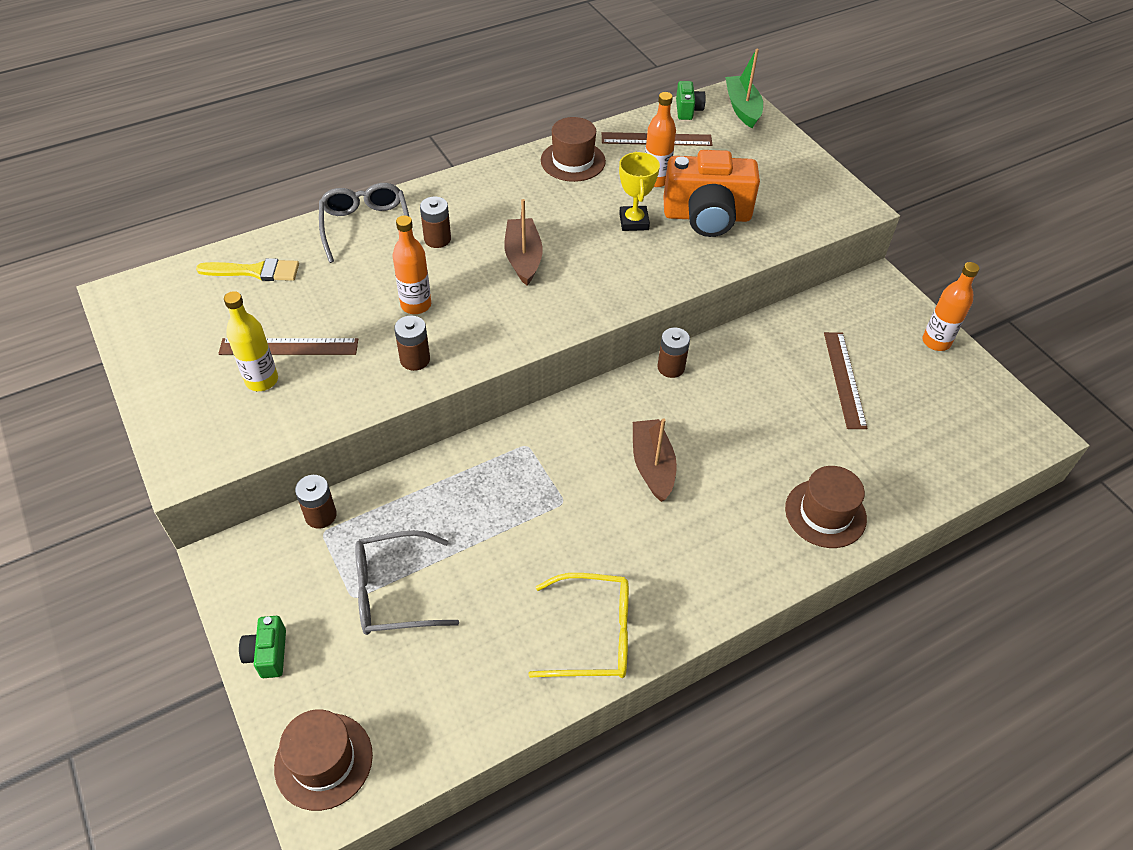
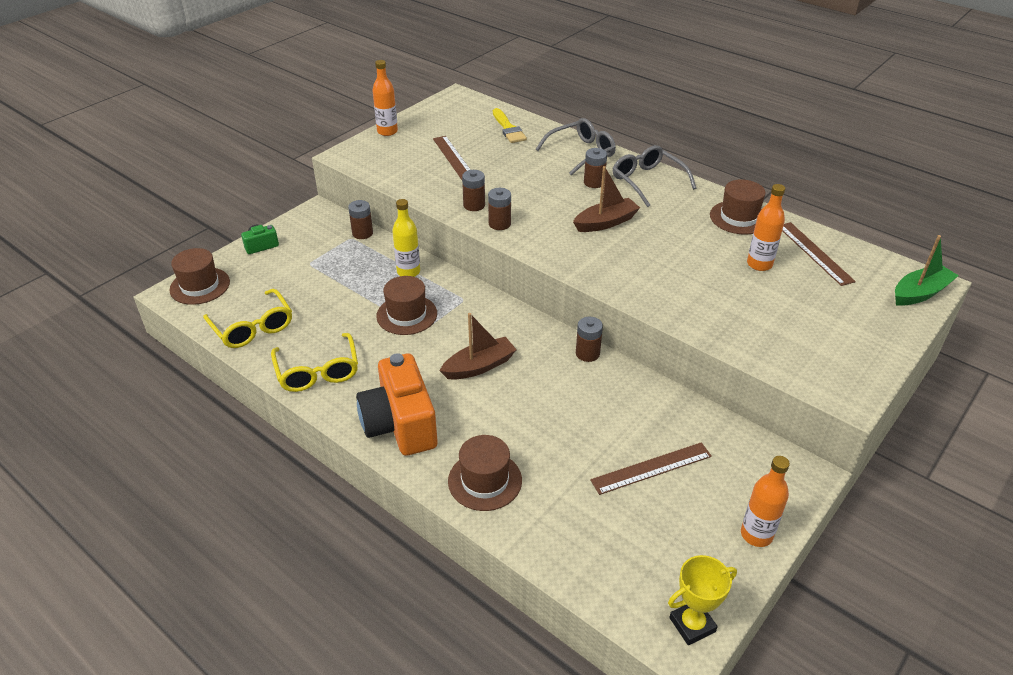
camera: 70 degrees right, 10 degrees down
yellow bottle [224,291,278,391] -> yellow bottle moved to [392,199,420,277]
grey glasses [355,530,459,635] -> grey glasses moved to [613,145,696,207]
orange bottle [393,215,431,314] -> orange bottle moved to [372,60,398,136]
yellow trophy [619,152,660,231] -> yellow trophy moved to [668,555,737,645]
orange camera [664,150,760,237] -> orange camera moved to [356,353,437,456]
green camera [676,81,706,120] -> none
none -> yellow glasses [203,289,292,348]
none -> brown hat [376,276,437,335]
none -> brown battery [488,188,511,230]

